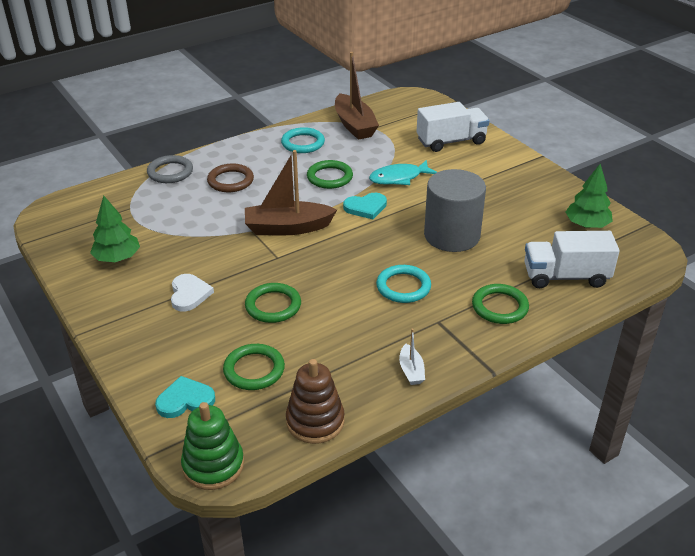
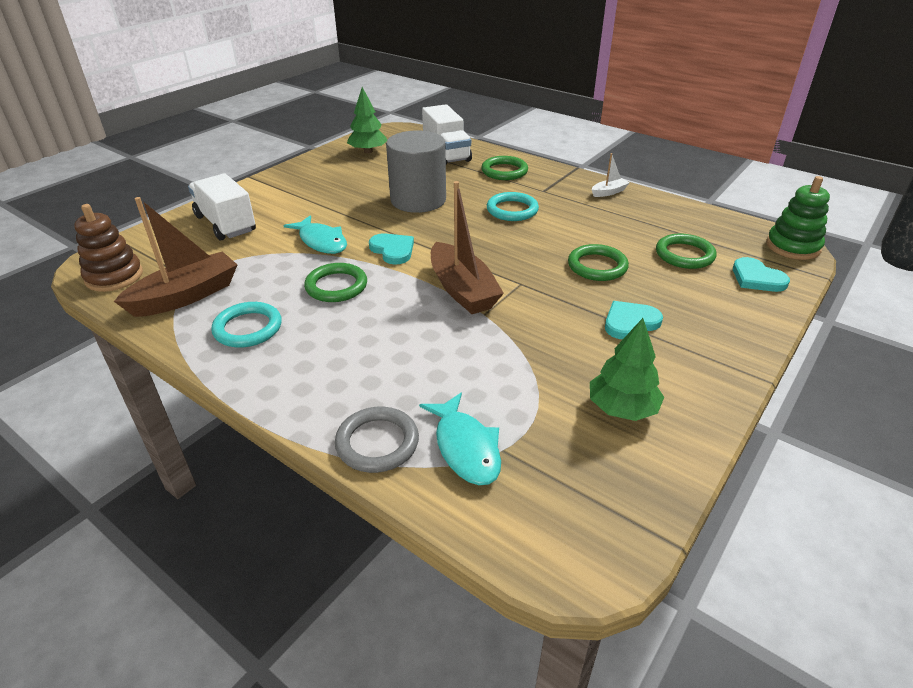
camera: 110 degrees left, 0 degrees up
white heart [171,274,214,312] -> turquoise heart [605,301,663,339]
brown ring [207,164,254,192] -> none
brown stacking toy [286,359,345,444] -> brown stacking toy moved to [74,204,143,292]
none -> turquoise fish [419,392,501,485]

